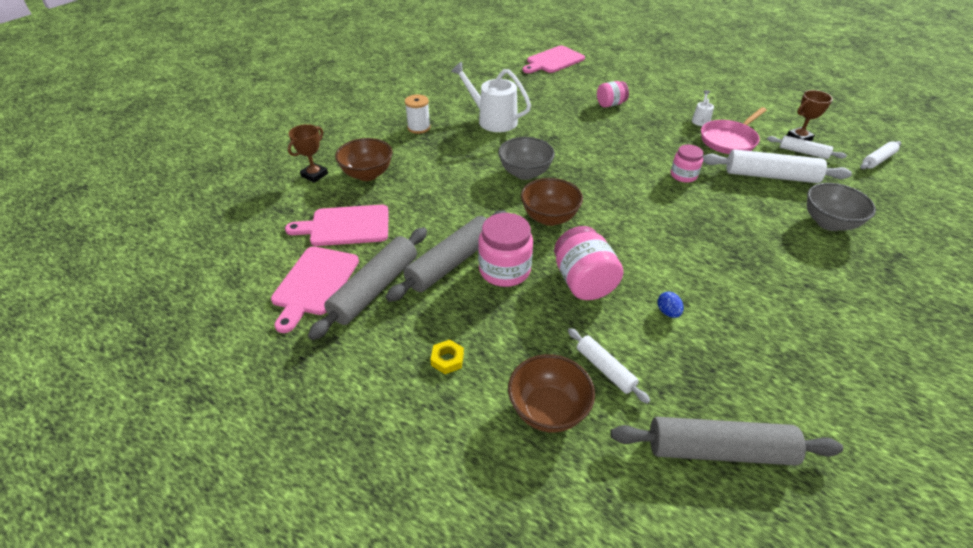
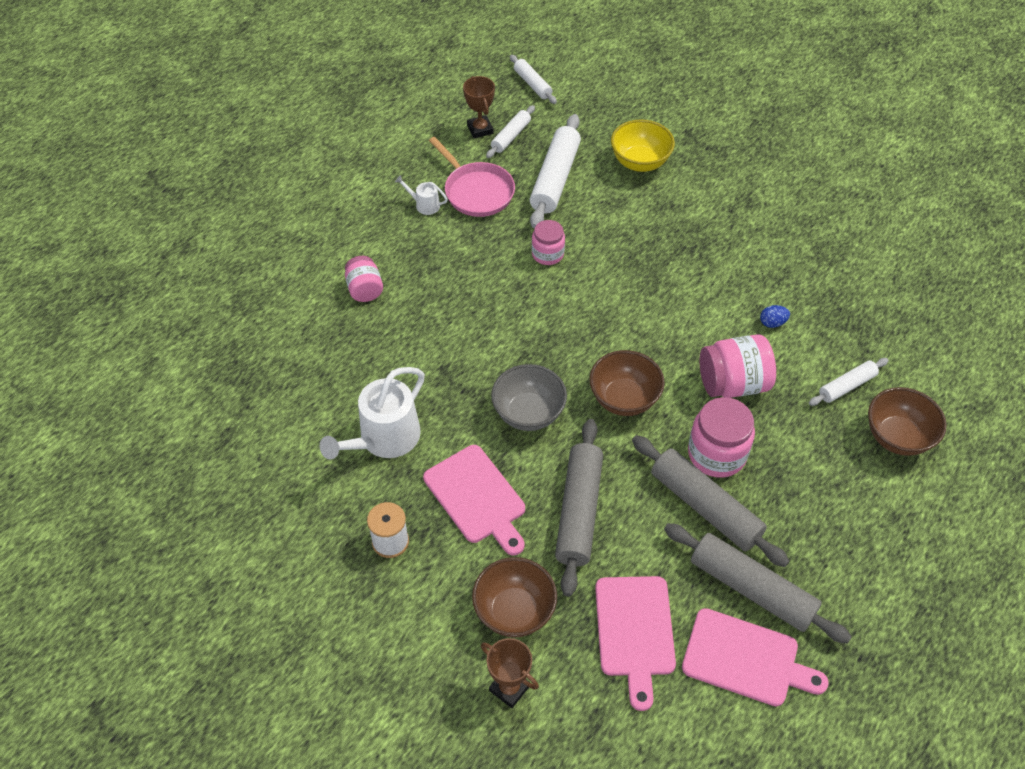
camera: 85 degrees left, 10 degrees up
yellow nut [430,340,464,374] -> none
pink cutting board [523,46,585,73] -> pink cutting board moved to [423,445,525,555]
grey rolling pin [611,417,843,465] -> grey rolling pin moved to [555,419,603,597]
grey bowl [807,183,876,231] -> yellow bowl [611,119,675,172]

